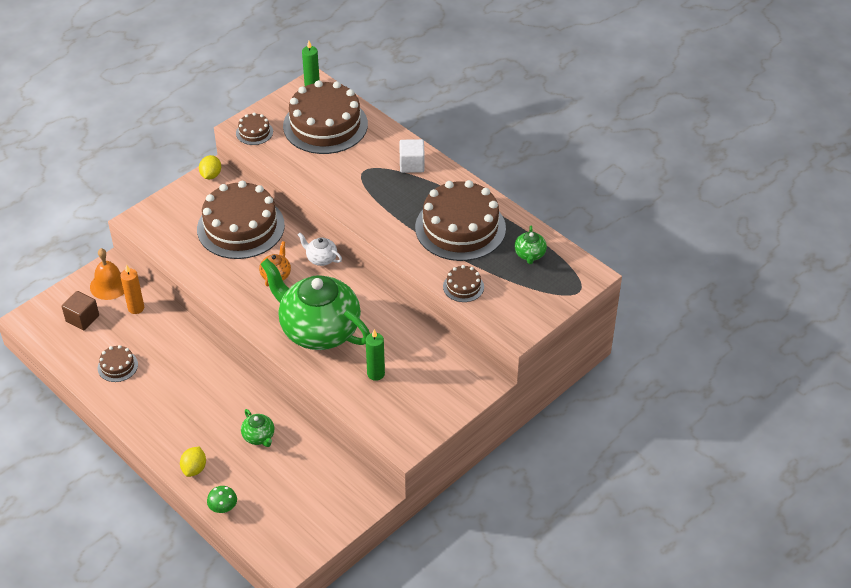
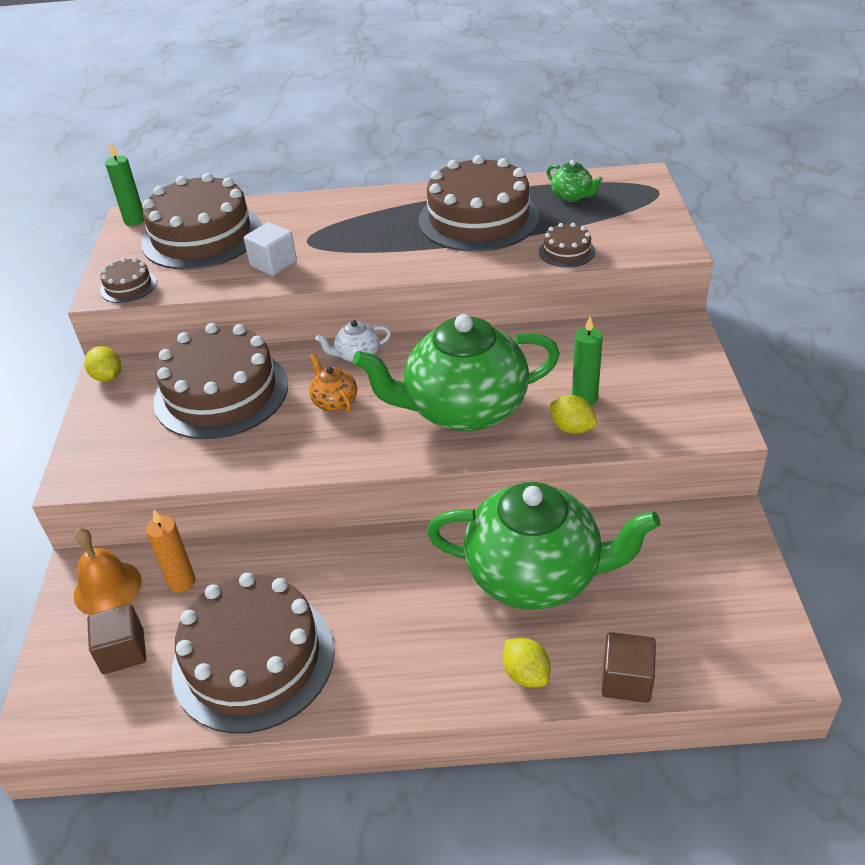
camera: 45 degrees left, 5 degrees down
brown cake [98,345,138,382] -> brown cake [172,573,335,734], size x2.29
green mushroom [207,486,237,513] -> brown cube [602,632,656,703]
green teapot [241,409,274,447] -> green teapot [427,482,660,609], size x2.48
white cube [399,139,425,173] -> white cube moved to [244,222,297,276]
none -> yellow lemon [550,395,598,434]

